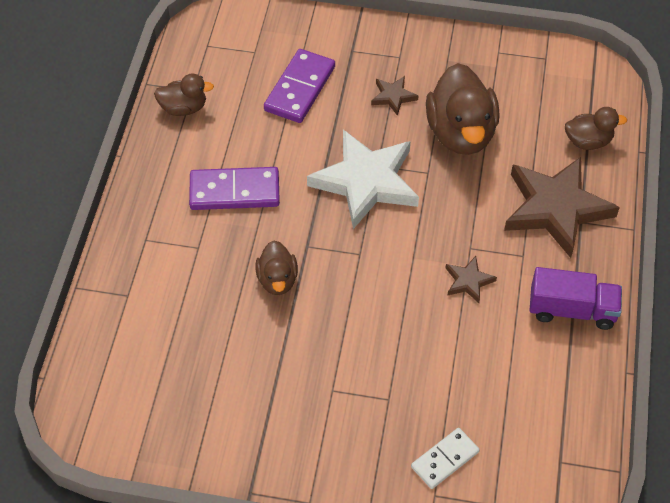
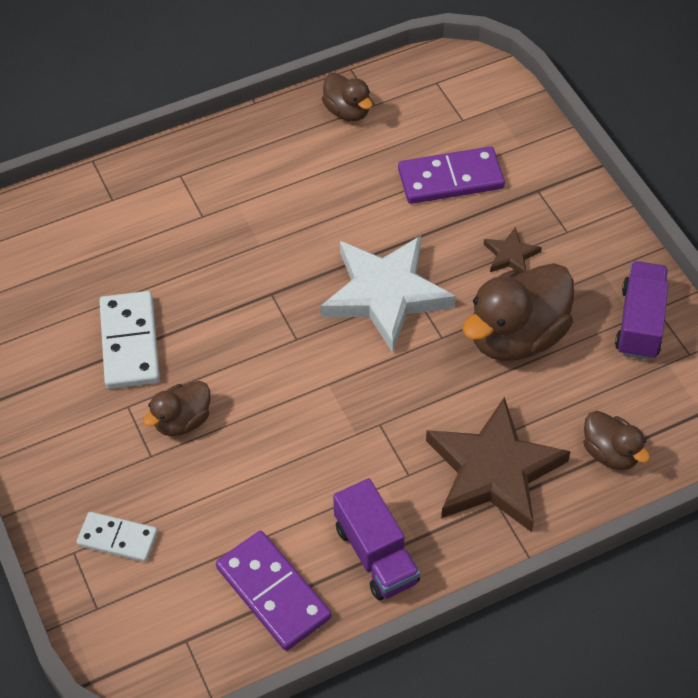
camera: 55 degrees right, 0 degrees up
purple domino [189,167,280,210] -> purple domino moved to [216,531,332,651]
brown duck [255,241,298,295] -> brown duck moved to [143,381,210,436]
brown star [445,256,497,303] -> none
none -> white domino [99,291,160,389]
none -> purple truck [615,261,669,360]

